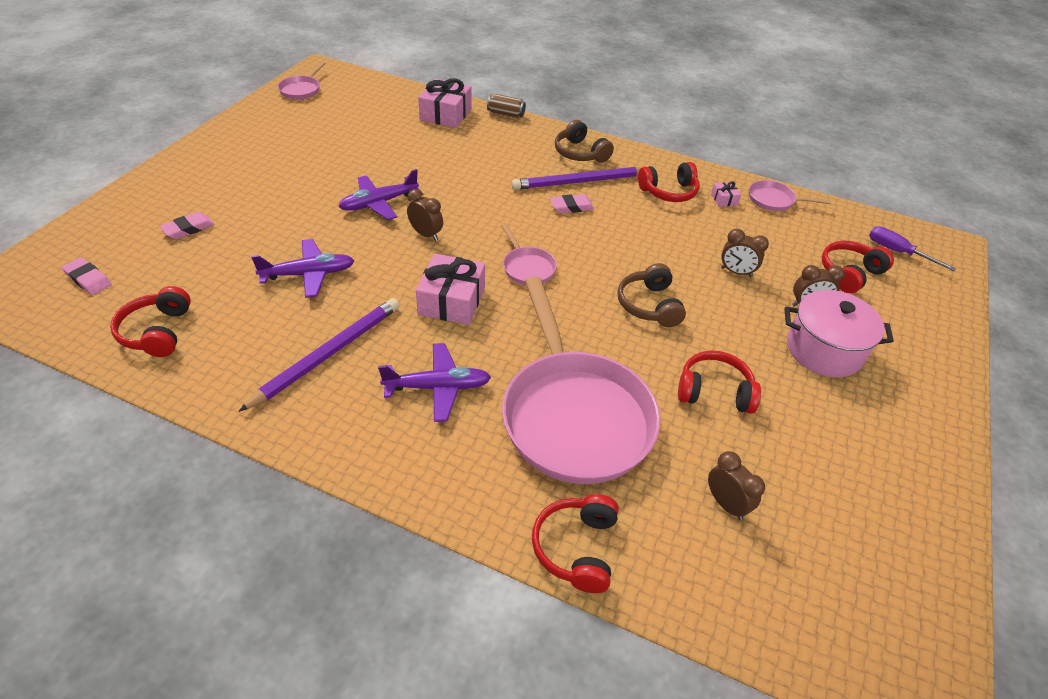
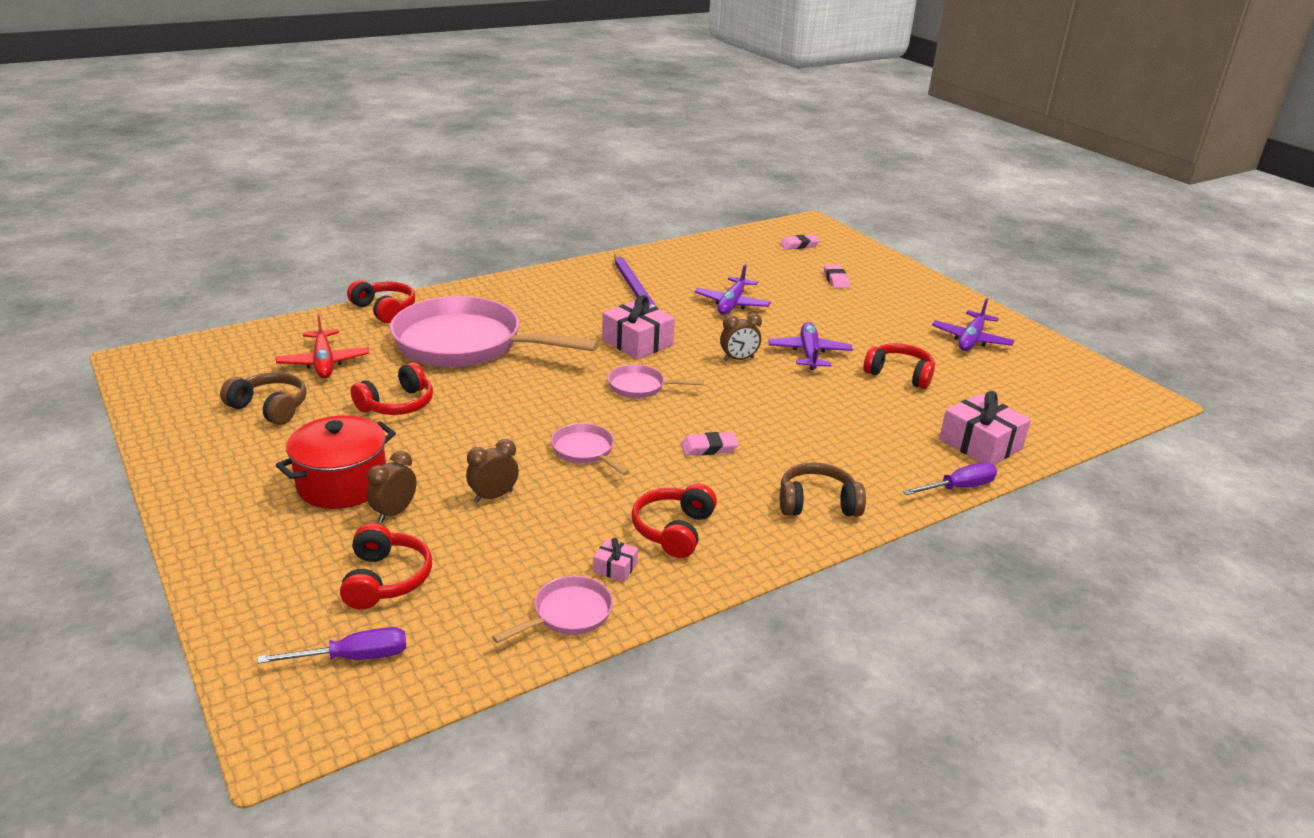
camera: 125 degrees right, 15 degrees down
red headphones [110,286,191,357] -> red headphones moved to [863,343,935,389]
pink pan [278,61,326,100] -> pink pan moved to [551,423,629,475]
purple plane [378,343,491,422] -> purple plane moved to [932,298,1015,351]
brown can [487,94,526,118] -> purple screwdriver [903,462,997,495]
purple pencil [511,167,642,190] -> none
pink eraser [550,194,594,213] -> pink eraser turned 60 degrees clockwise [681,432,739,456]
brown headphones [618,263,686,327] -> brown headphones moved to [220,372,307,425]
brown clock [708,451,765,520] -> red plane [276,313,369,378]
pink pot [784,290,894,377] -> red pot [276,415,396,509]

